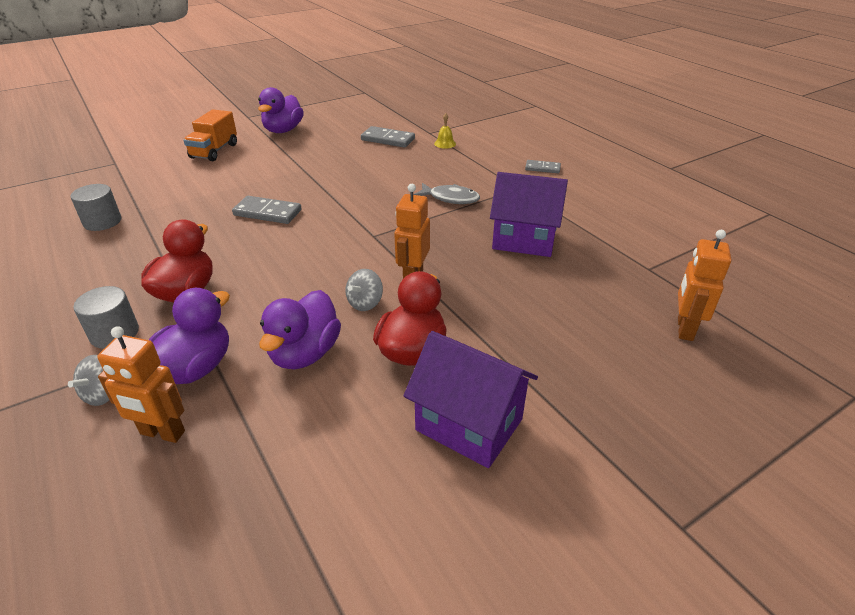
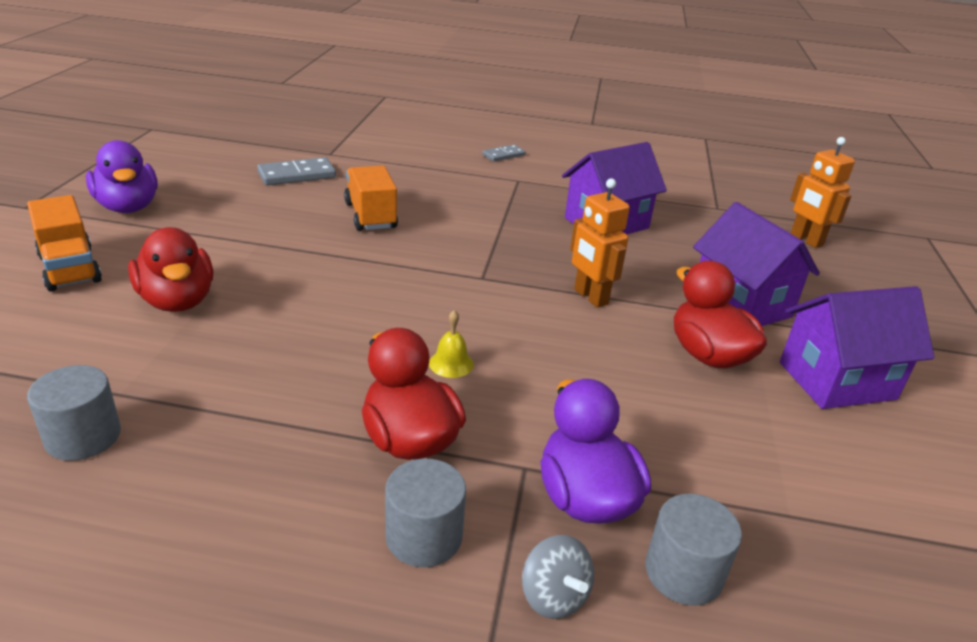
camera: 50 degrees left, 5 degrees down
orange robot [97,326,185,443] -> grey cylinder [645,493,742,606]
grey domino [232,196,302,224] -> none
purple duck [259,290,341,369] -> none
grey spinning top [345,269,383,311] -> none
grey fish [414,183,480,204] -> none
yellow bell [434,113,456,149] -> yellow bell moved to [429,310,474,378]
none -> red duck [128,227,213,312]
none -> orange truck [344,165,398,231]
none -> purple house [693,202,820,326]

